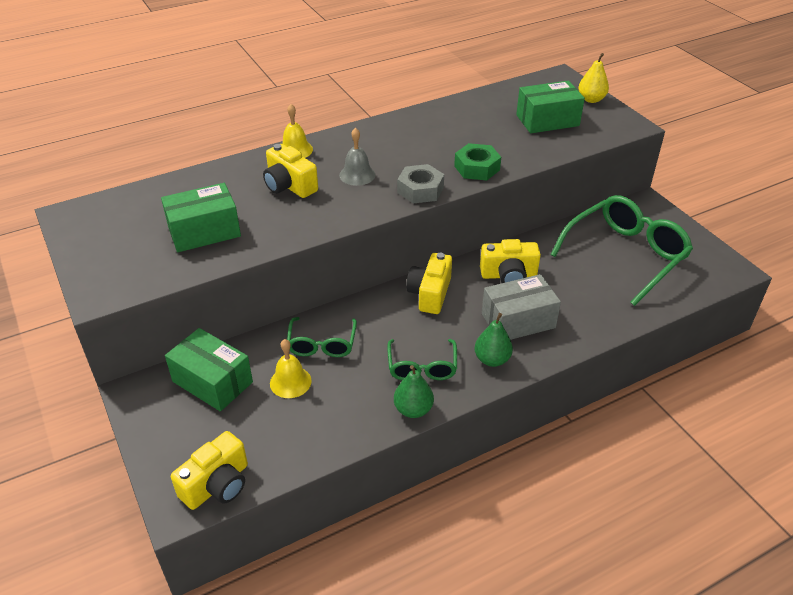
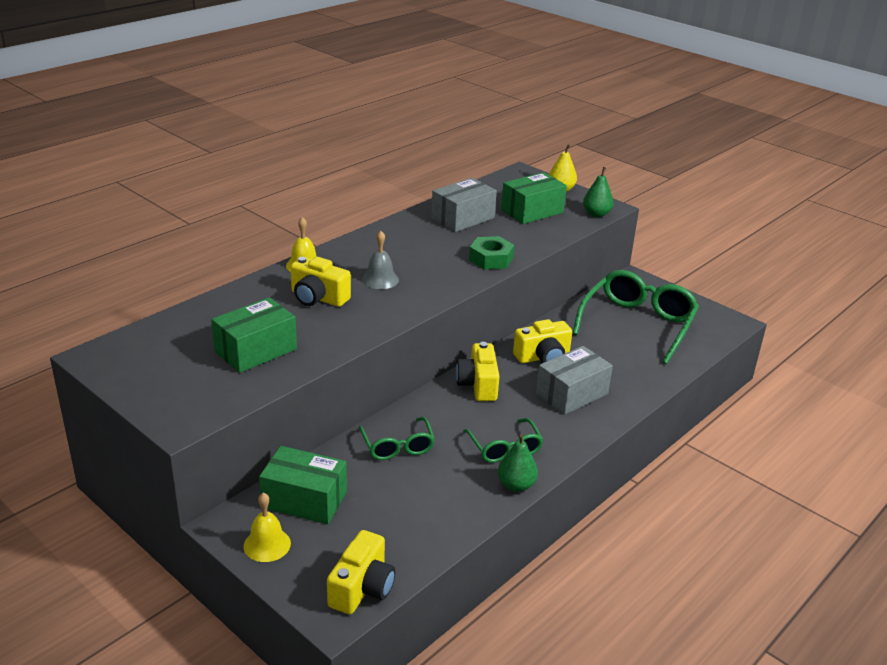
camera: 20 degrees left, 10 degrees down
yellow bell [270,339,312,398] -> yellow bell moved to [243,493,291,562]
grey nut [397,164,444,203] -> none
green pear [475,313,513,367] -> green pear moved to [583,167,613,217]
none -> grey box [431,178,497,232]

